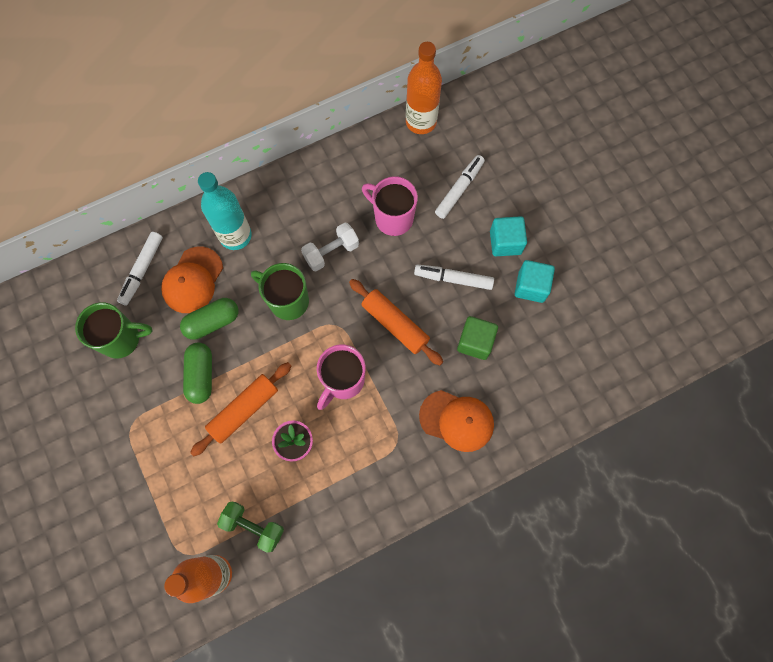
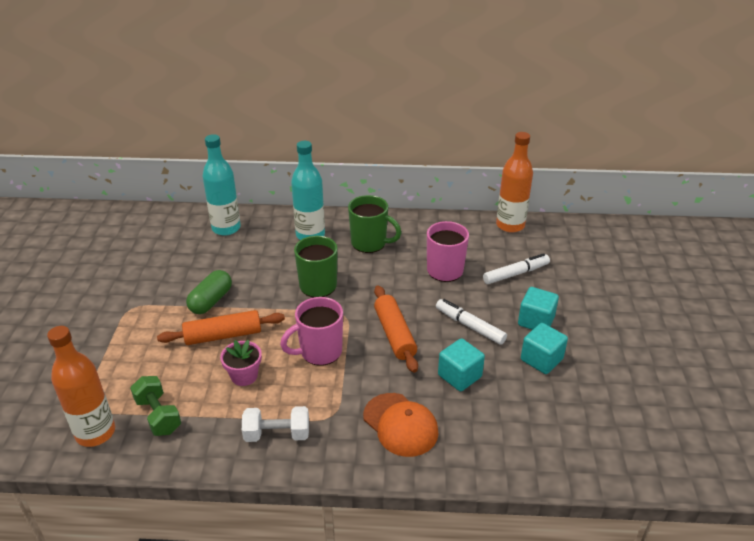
camera: 30 degrees right, 35 degrees down
green mug [75,302,153,358] -> green mug moved to [348,195,402,253]
white marker [117,232,163,306] -> turquoise bottle [202,134,241,236]
orange cap [161,246,223,313] -> none
green capsule [180,298,238,340] -> none
white dumbbell [301,223,359,271] -> white dumbbell moved to [242,406,309,442]
green cube [457,316,498,360] -> turquoise cube [438,338,485,391]

